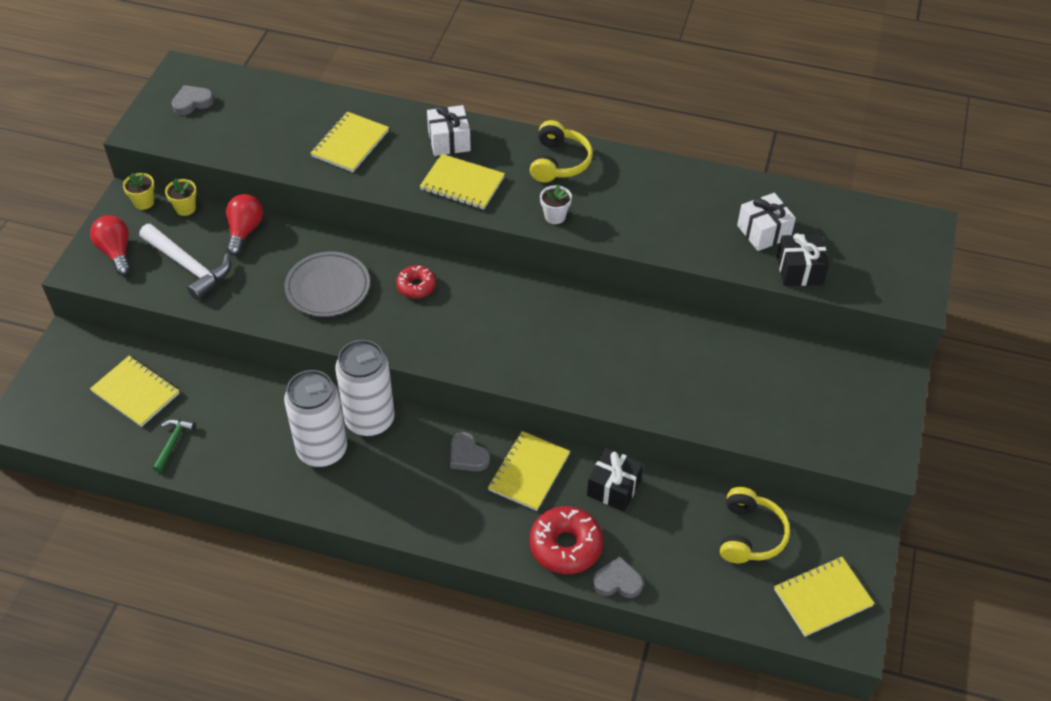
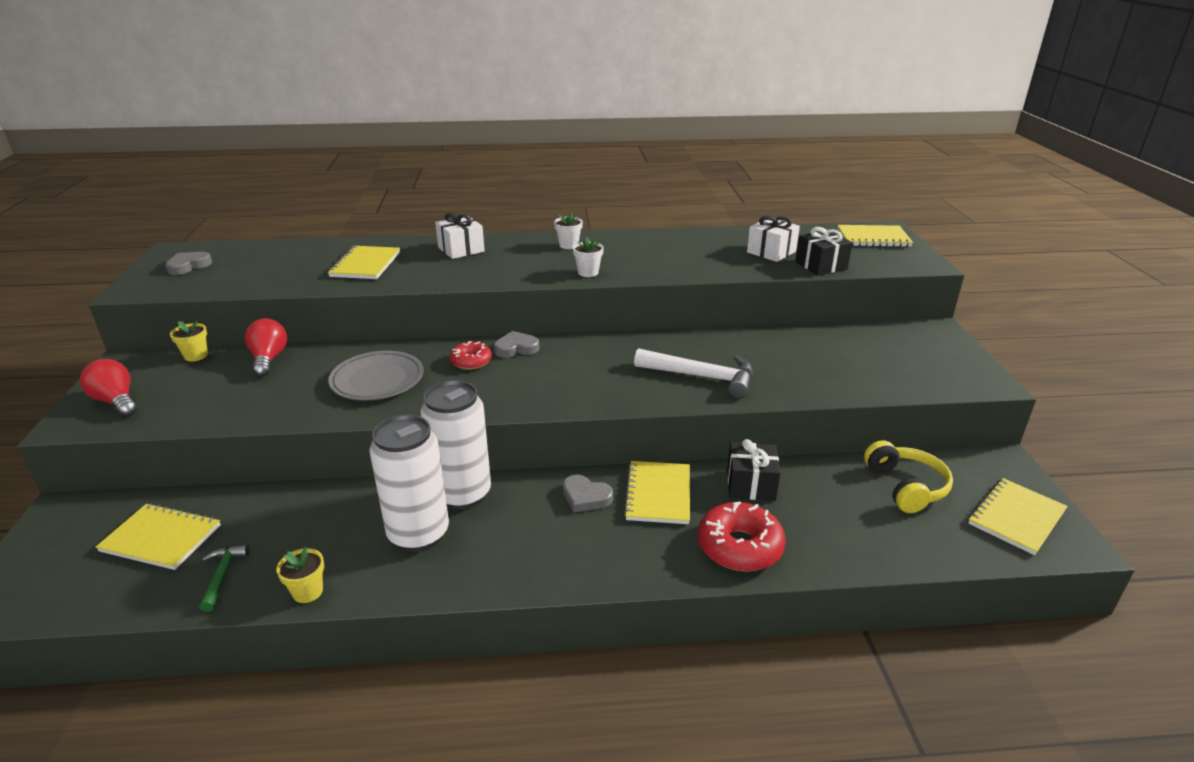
camera: 20 degrees left, 20 degrees down
yellow flower pot [123,173,155,210] -> yellow flower pot moved to [276,547,324,603]
white hammer [139,224,231,300] -> white hammer moved to [634,348,753,398]
yellow notebook [420,154,505,210] -> yellow notebook moved to [837,225,913,247]
yellow headphones [530,120,593,182] -> white flower pot [554,212,583,249]
grey heart [592,556,643,598] -> grey heart moved to [494,331,539,358]

